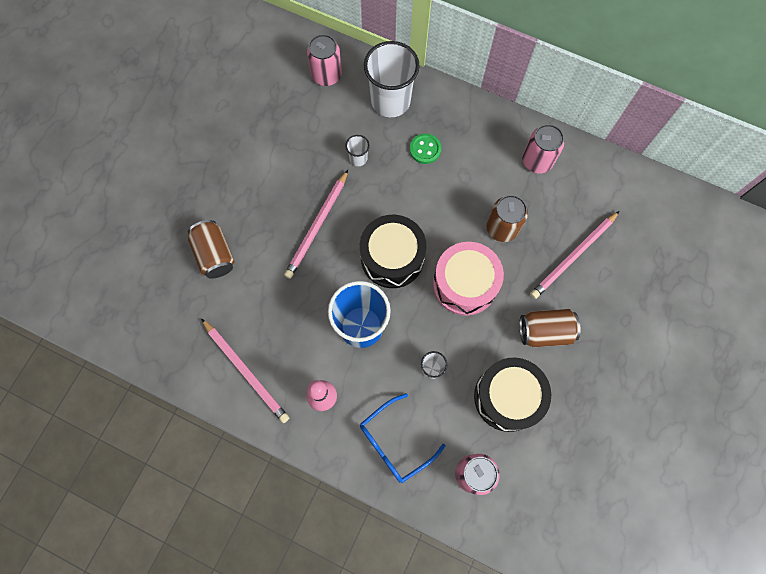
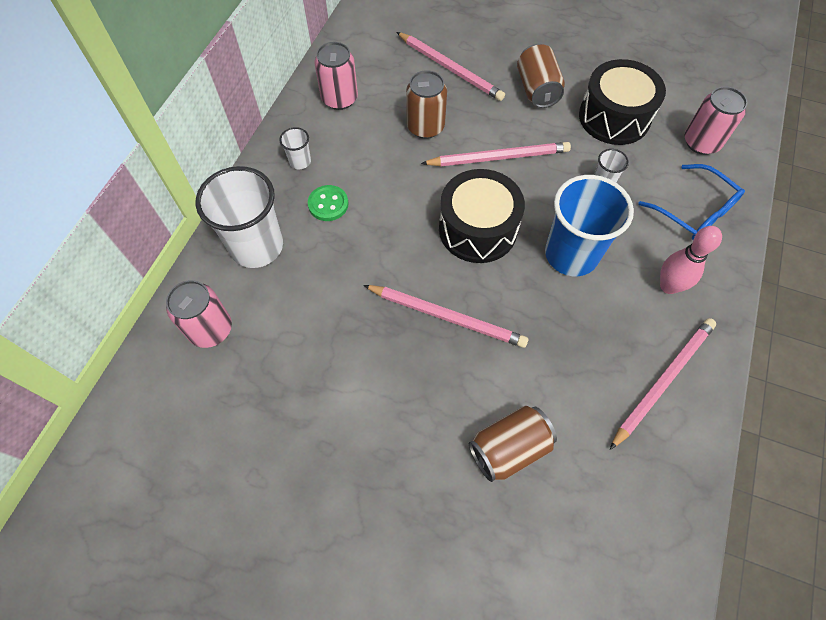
camera: 95 degrees left, 10 degrees down
white cup [345,135,370,166] -> white cup moved to [279,127,311,169]
pink drum [433,242,504,316] -> pink pencil [421,142,571,166]

